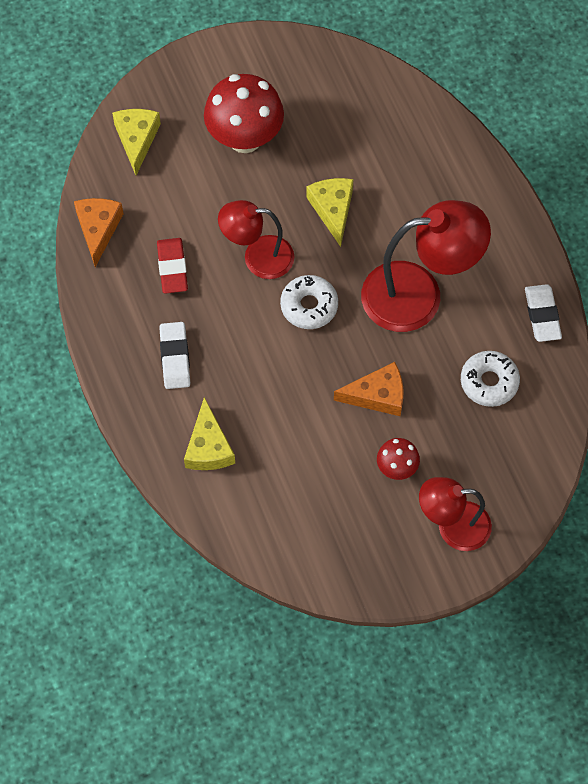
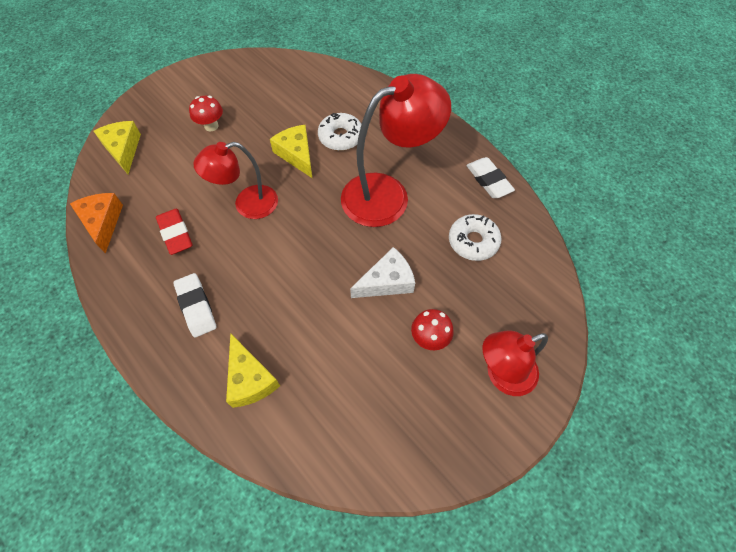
camera: 20 degrees left, 5 degrees down
red mushroom [204,74,284,153] -> red mushroom [189,96,223,132], size x0.50
white donut [280,275,338,329] -> white donut moved to [318,113,361,151]
orange cheese [334,362,403,416] -> white cheese [350,247,415,298]

